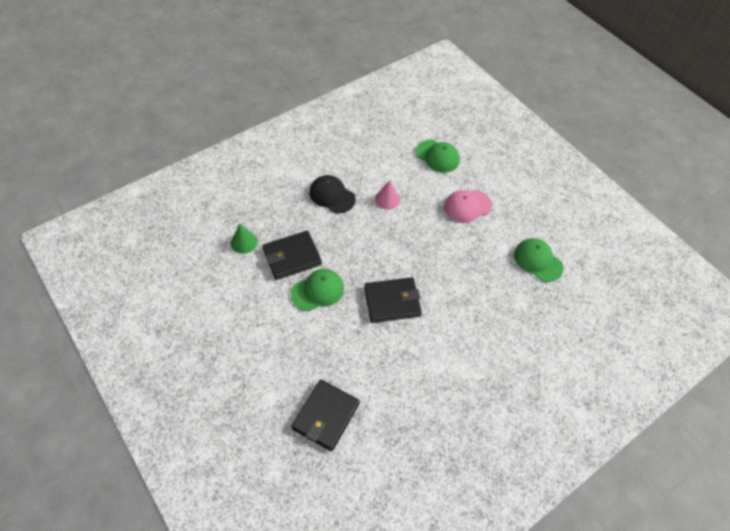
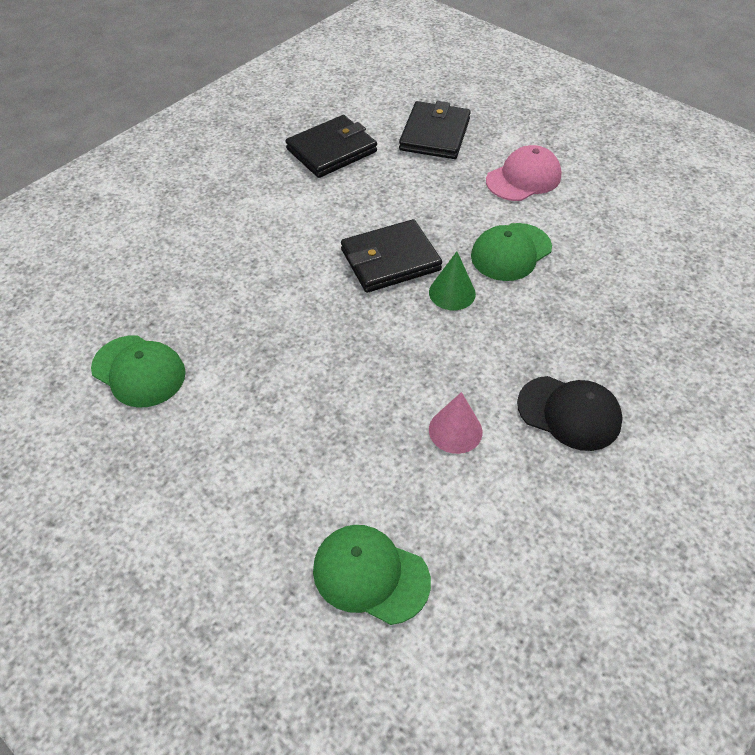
camera: 170 degrees right, 5 degrees down
green cone [231,224,258,254] -> green cone moved to [429,252,476,310]
black wallet [263,231,322,280] -> black wallet moved to [286,115,377,178]
pink cap [444,190,492,223] -> pink cap moved to [486,145,562,201]

